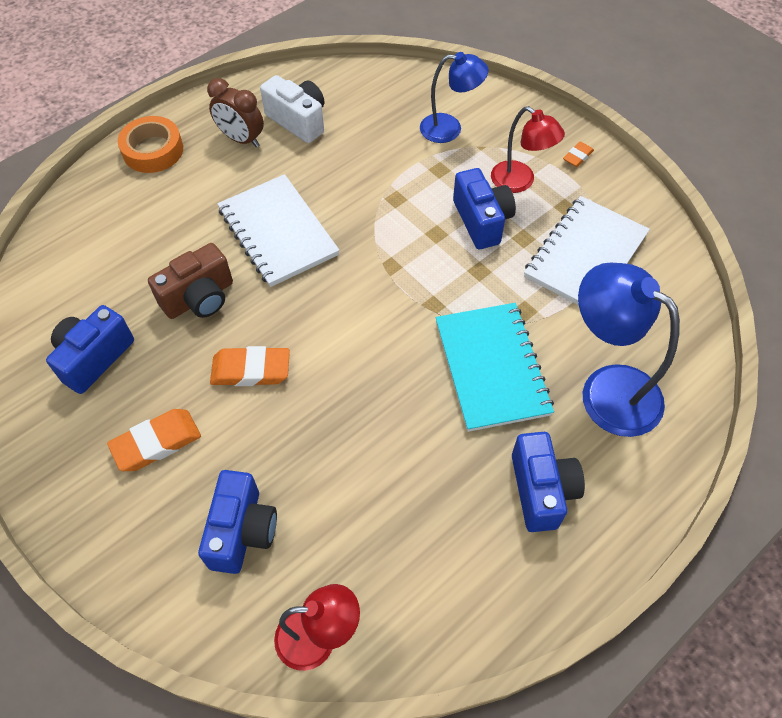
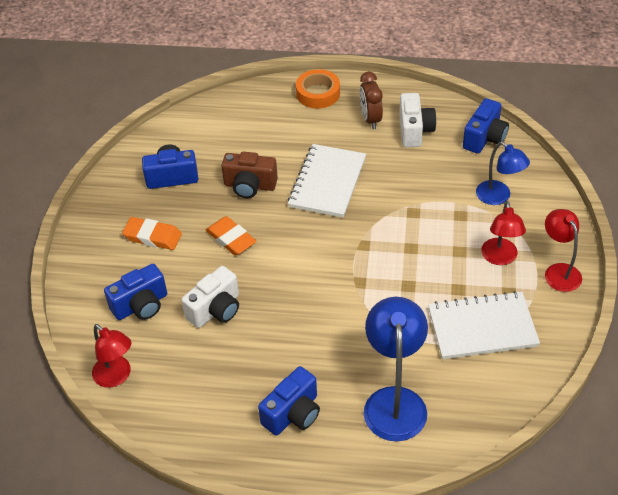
camera: 50 degrees right, 10 degrees down
turquoise notebook [436,303,554,432] -> none
blue camera [453,168,516,249] -> blue camera moved to [463,98,509,154]
orange eraser [563,142,594,167] -> red lamp [545,209,582,292]
none -> white camera [181,266,239,328]

